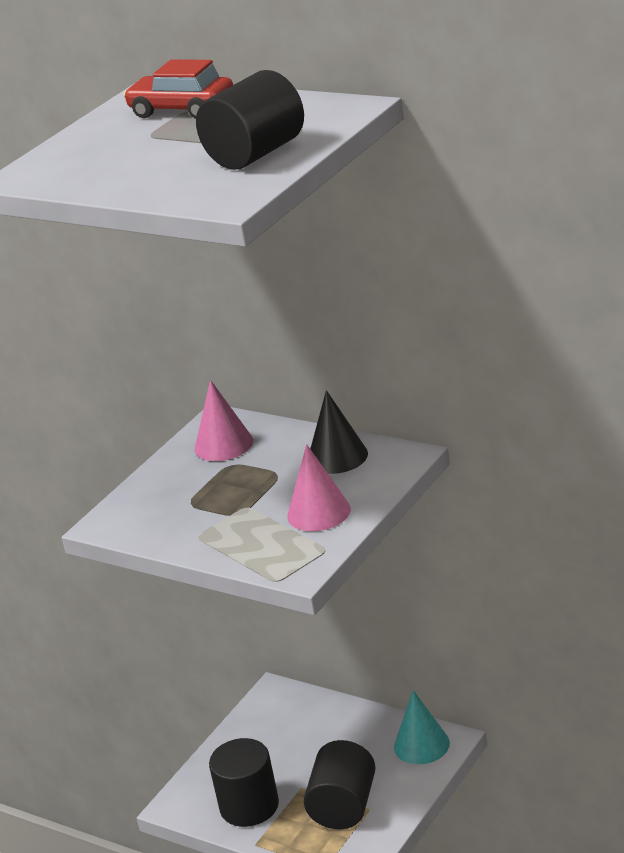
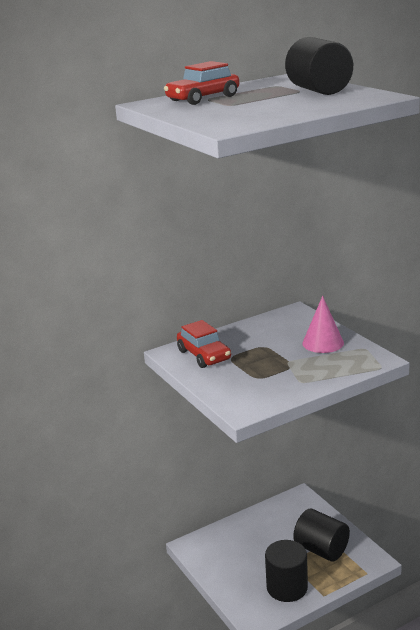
camera: 65 degrees left, 5 degrees down
pink cone [195,380,253,461] -> red car [177,320,231,368]
black cone [310,390,368,474] -> none
turquoise cone [394,690,450,764] -> none

